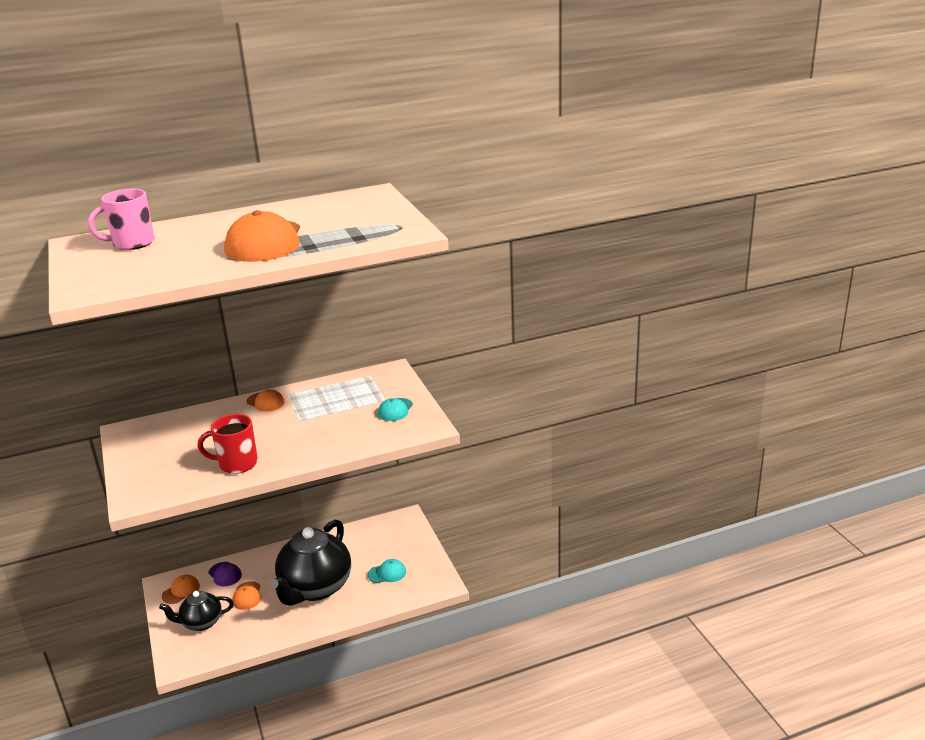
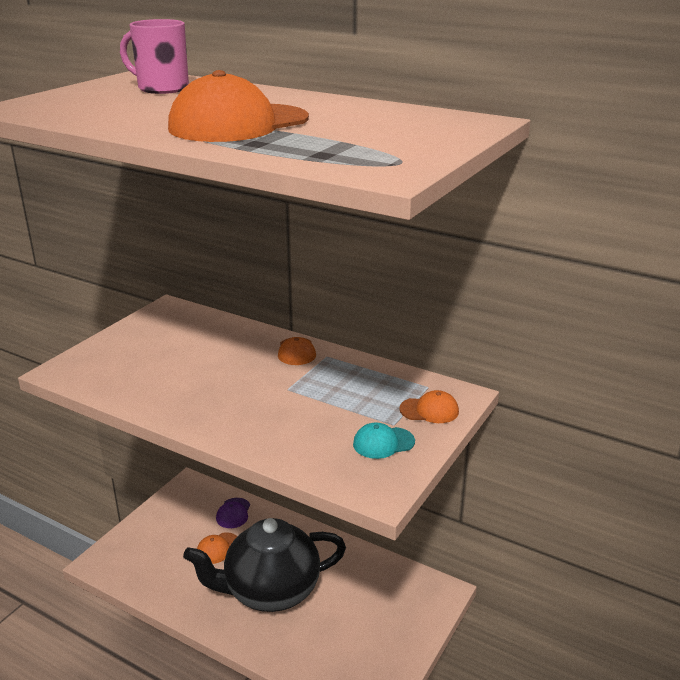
camera: 50 degrees right, 0 degrees up
black teapot [159,591,234,631] -> none
orange cap [162,575,200,604] -> orange cap moved to [399,390,459,423]
red mug [198,414,258,474] -> none
turquoise cap [368,559,406,583] -> none

